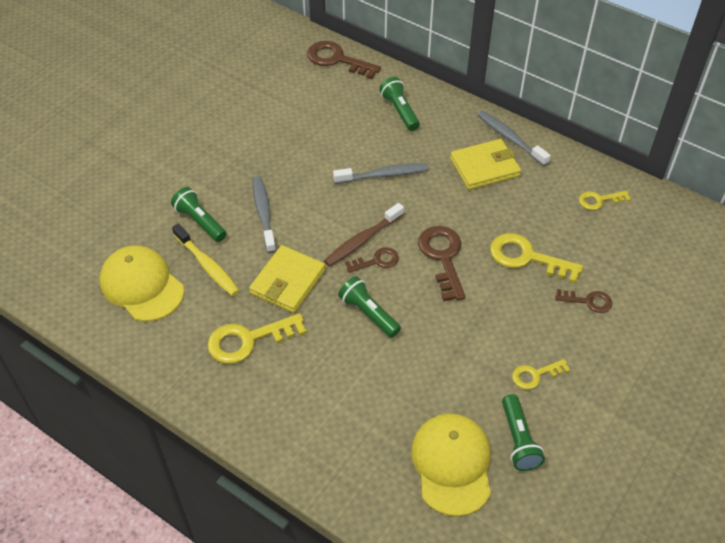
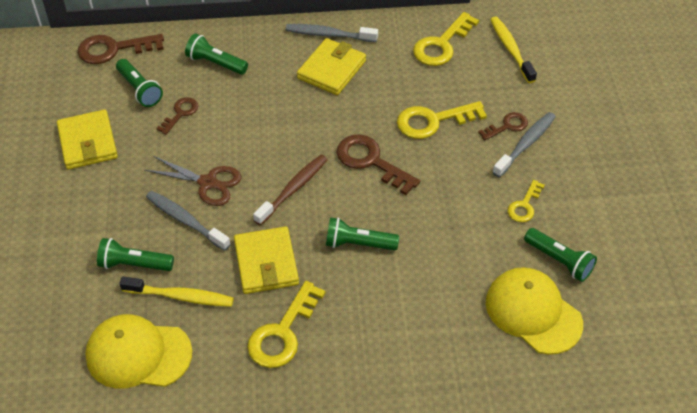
camera: 40 degrees left, 0 degrees up
brown toothbrush [324,203,404,267] -> brown toothbrush turned 150 degrees counterclockwise [253,155,328,226]
grey toothbrush [333,163,428,184] -> grey toothbrush moved to [492,112,556,177]
brown key [345,247,399,273] -> brown key moved to [156,97,198,135]
yellow key [579,191,631,210] -> yellow key [413,12,479,66], size x1.72
none -> yellow wallet [57,109,118,170]
none -> green flashlight [116,59,163,107]
none -> brown scissors [145,156,242,206]
none -> yellow toothbrush [490,16,537,83]

